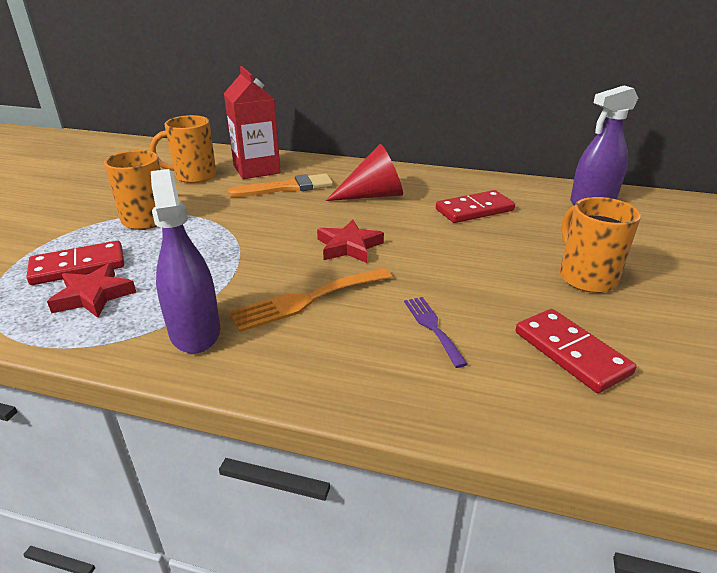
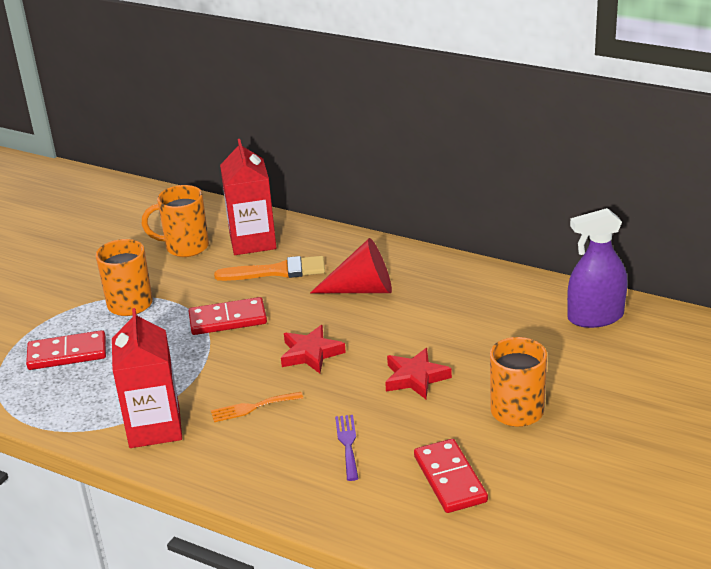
camera: 15 degrees right, 0 degrees up
red star [47,263,136,318] -> red star moved to [385,348,452,399]
purple spray bottle [151,169,220,354] -> red carton [112,308,182,448]
orange fork [228,268,392,332] -> orange fork [211,392,303,422], size x0.61
red domino [436,190,515,223] -> red domino moved to [189,297,267,335]

